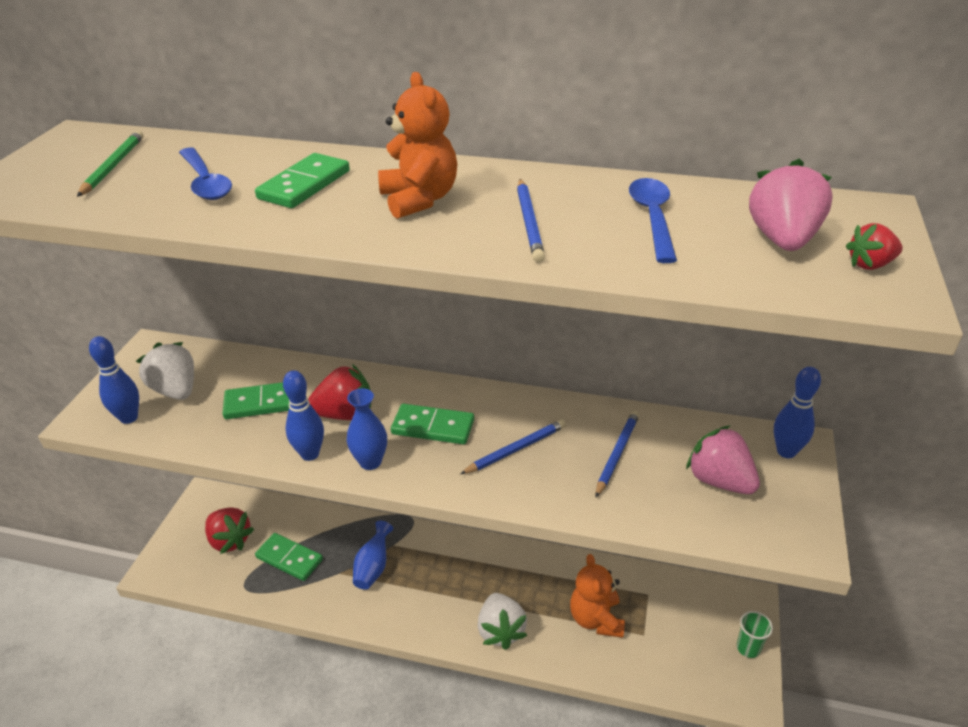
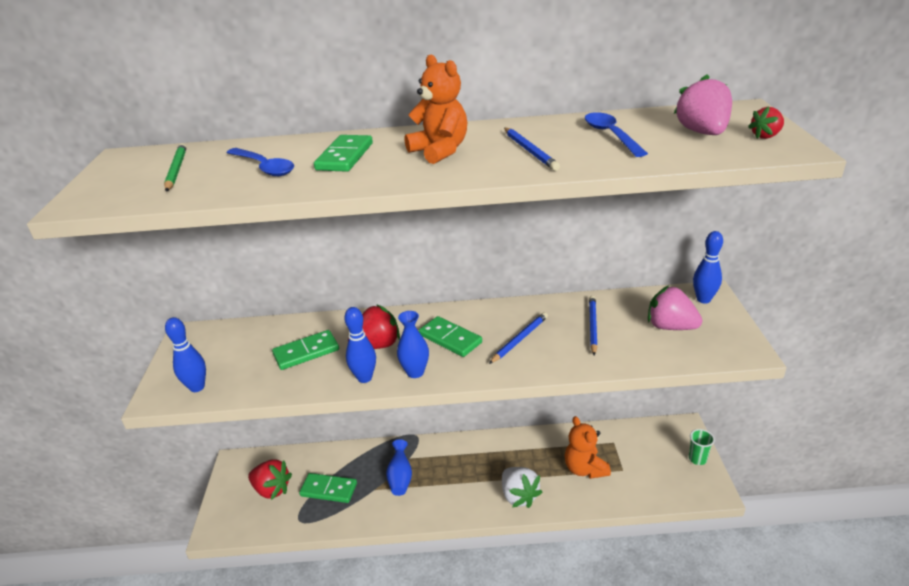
camera: 15 degrees left, 5 degrees down
white strawberry [136,342,194,400] -> none
green domino [391,404,474,445] -> green domino turned 45 degrees clockwise [419,316,482,357]

